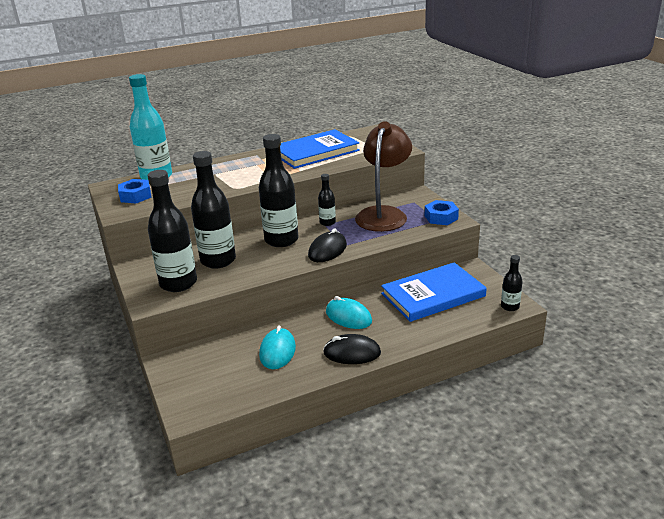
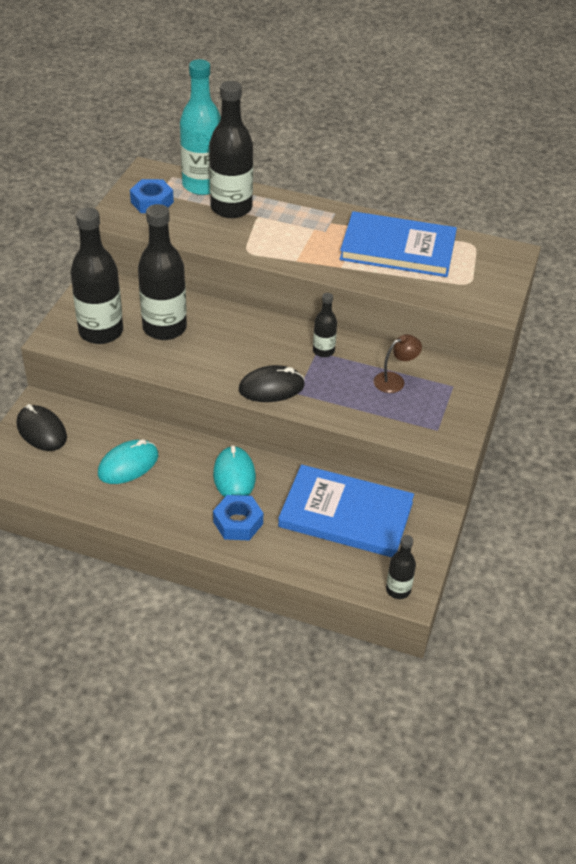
camera: 40 degrees right, 15 degrees up
black bottle [259,134,299,247] -> black bottle moved to [209,81,253,218]
black mouse [323,334,381,364] -> black mouse moved to [17,404,67,451]
brown lamp [355,121,412,232] -> brown lamp [373,334,422,393], size x0.43
blue nut [425,200,459,225] -> blue nut moved to [213,495,263,541]

